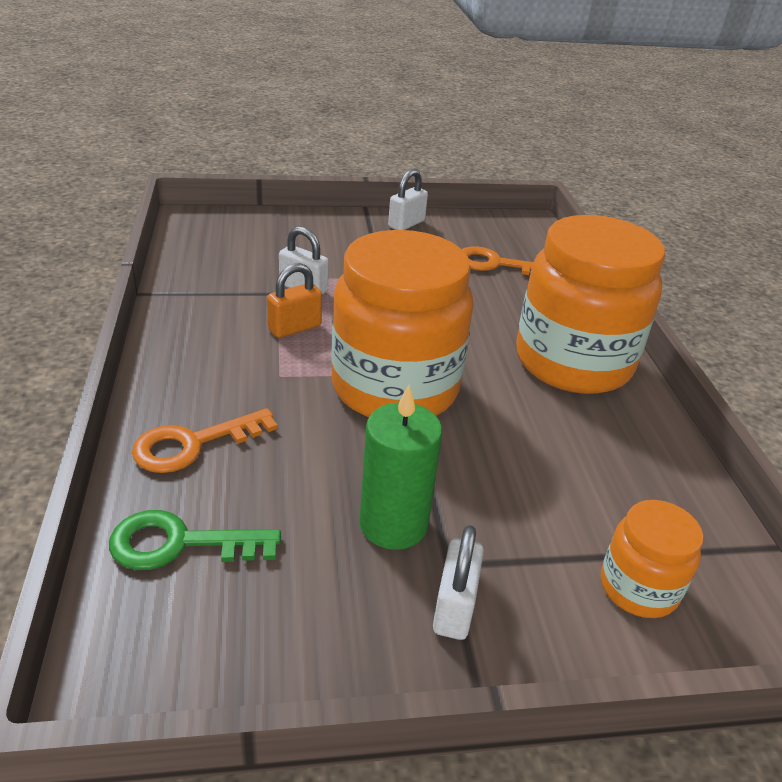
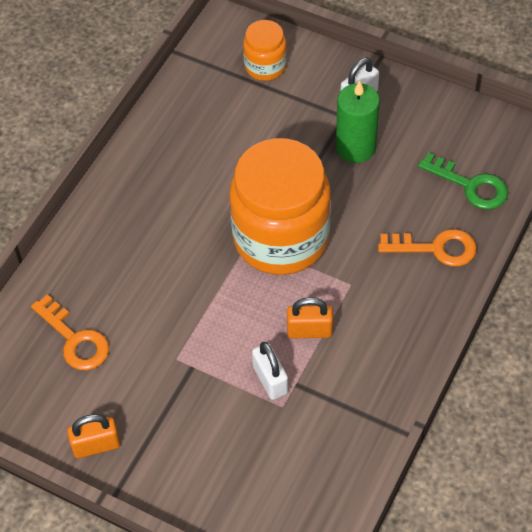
camera: 140 degrees left, 20 degrees up
white padlock [388,169,428,230] -> orange padlock [67,414,120,458]
orange jar [516,215,665,394] -> none

